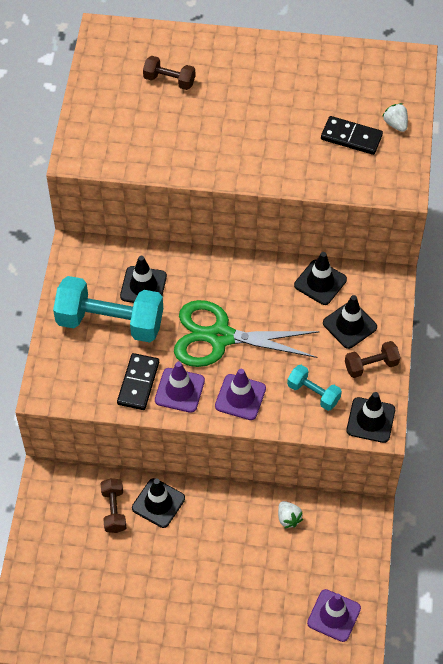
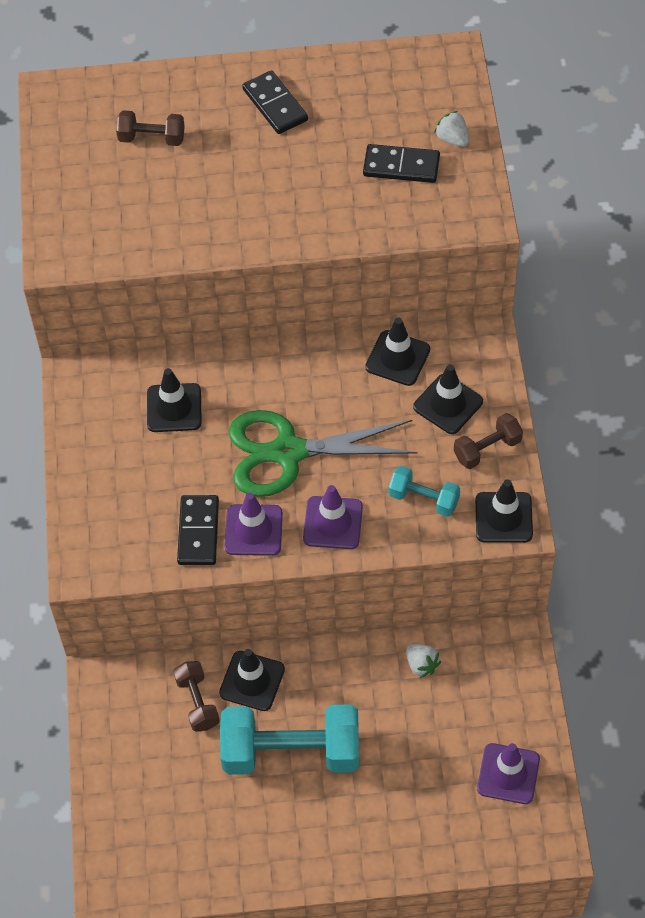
camera: 10 degrees left, 0 degrees up
turquoise dumbbell [53,276,163,343] -> turquoise dumbbell moved to [220,704,359,775]
none -> black domino [242,70,308,134]

